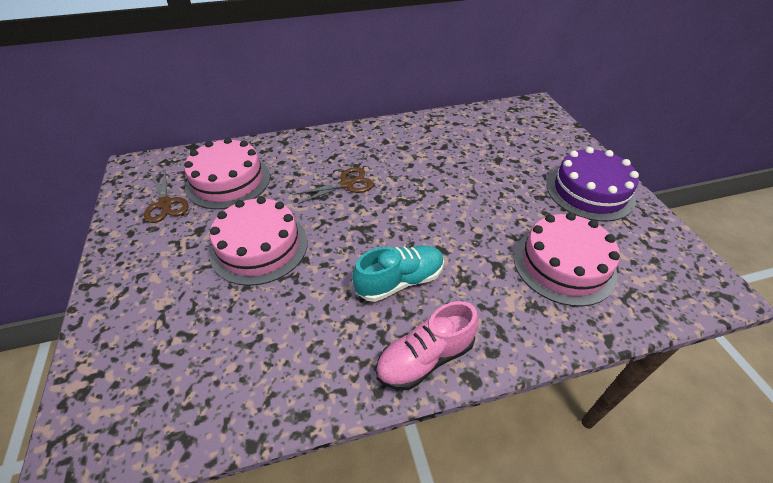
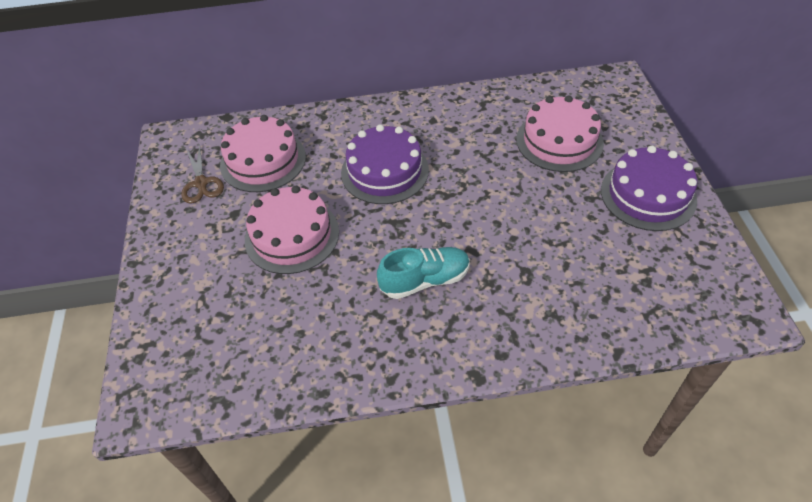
camera: 10 degrees right, 5 degrees up
brown scissors [294,167,374,204] -> purple cake [341,124,429,204]
pink shoe [376,301,479,390] -> none
pink cake [514,213,620,306] -> pink cake moved to [516,95,604,172]

